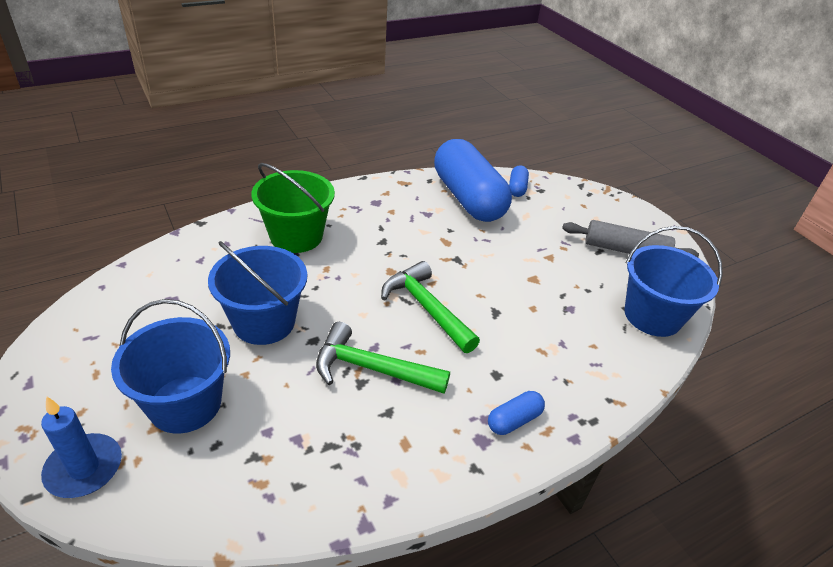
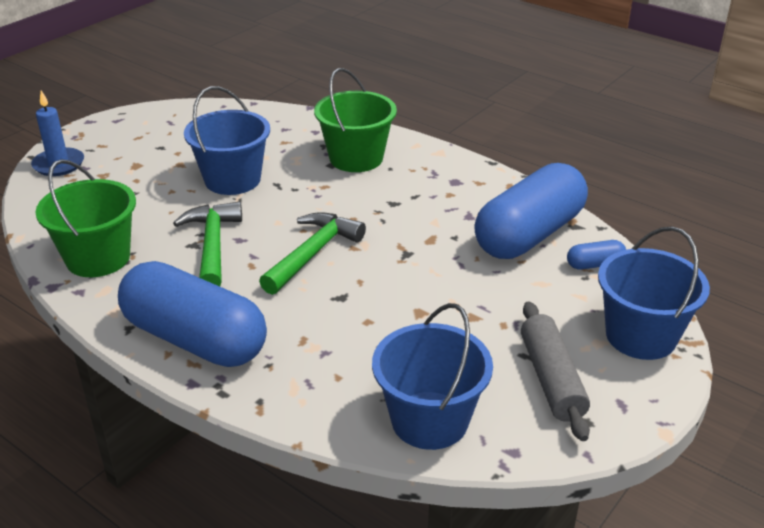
camera: 70 degrees right, 5 degrees down
blue bucket [111,299,230,433] -> blue bucket moved to [598,226,710,360]
blue capsule [488,391,545,435] -> blue capsule [118,261,267,367], size x2.50
none -> green bucket [36,159,136,277]

